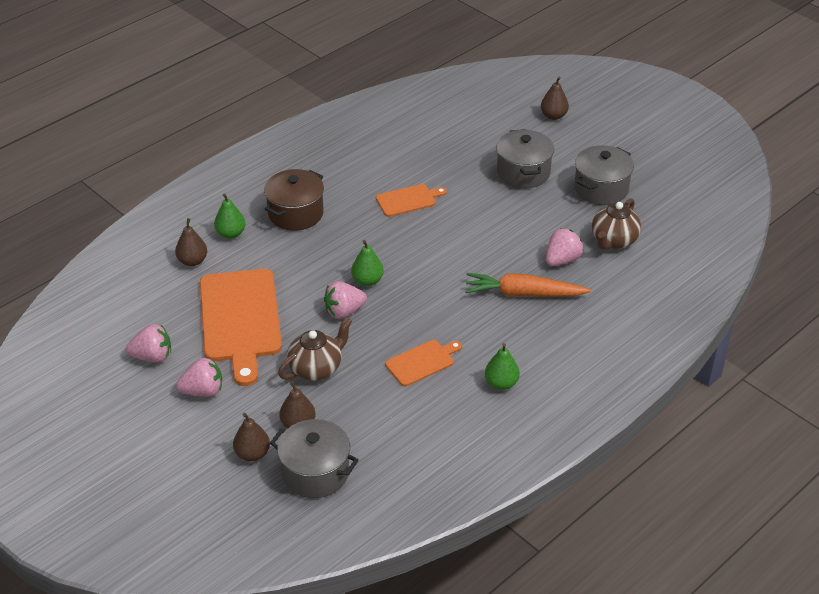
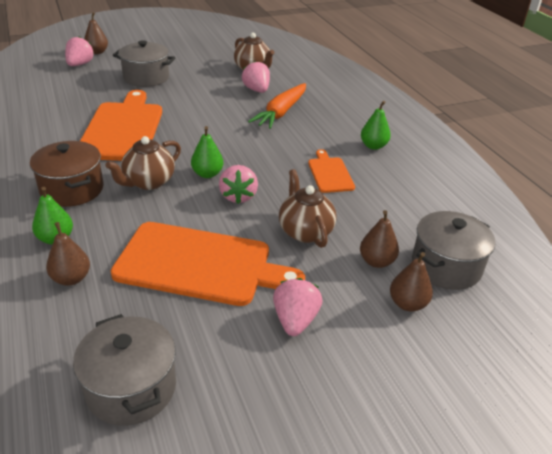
camera: 70 degrees left, 5 degrees down
pink strawberry [126,324,171,362] -> pink strawberry moved to [65,37,94,66]
orange cutting board [376,184,447,217] -> orange cutting board [80,90,162,161], size x2.02
grey pot [574,145,634,205] -> grey pot moved to [73,314,176,426]
none -> brown teapot [105,136,181,190]

